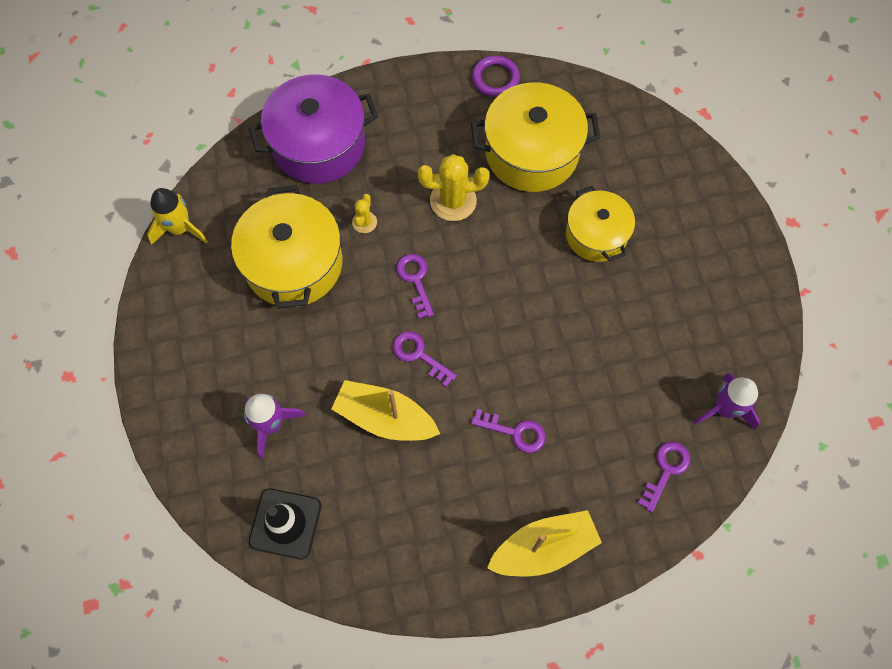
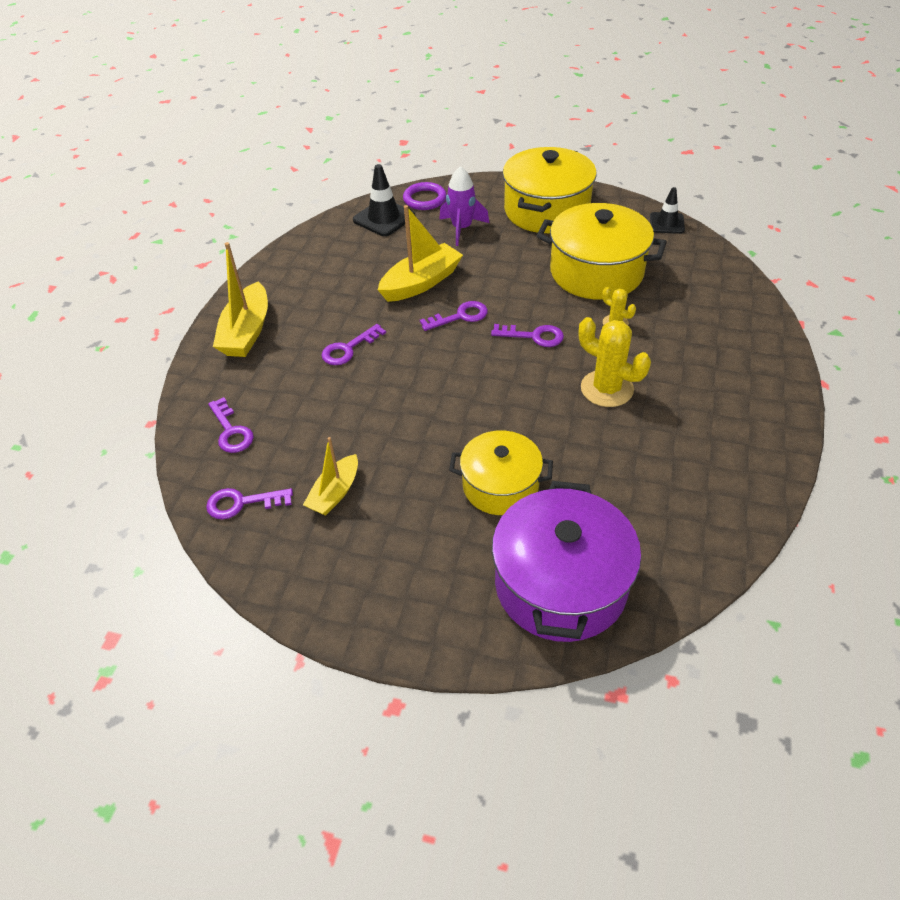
camera: 120 degrees right, 20 degrees down
yellow rocket [147,188,208,245] -> black traffic cone [650,187,685,234]
purple pot [249,74,378,184] -> purple pot moved to [492,481,641,642]
yellow cactus [418,154,489,221] -> yellow cactus turned 75 degrees counterclockwise [579,317,651,407]
yellow pot [471,82,601,192] -> yellow pot moved to [503,147,597,233]
purple ring [472,55,520,97] -> purple ring moved to [403,182,447,210]
purple rocket [694,373,760,430] -> purple key [206,488,293,519]
none -> yellow boat [303,437,358,516]

